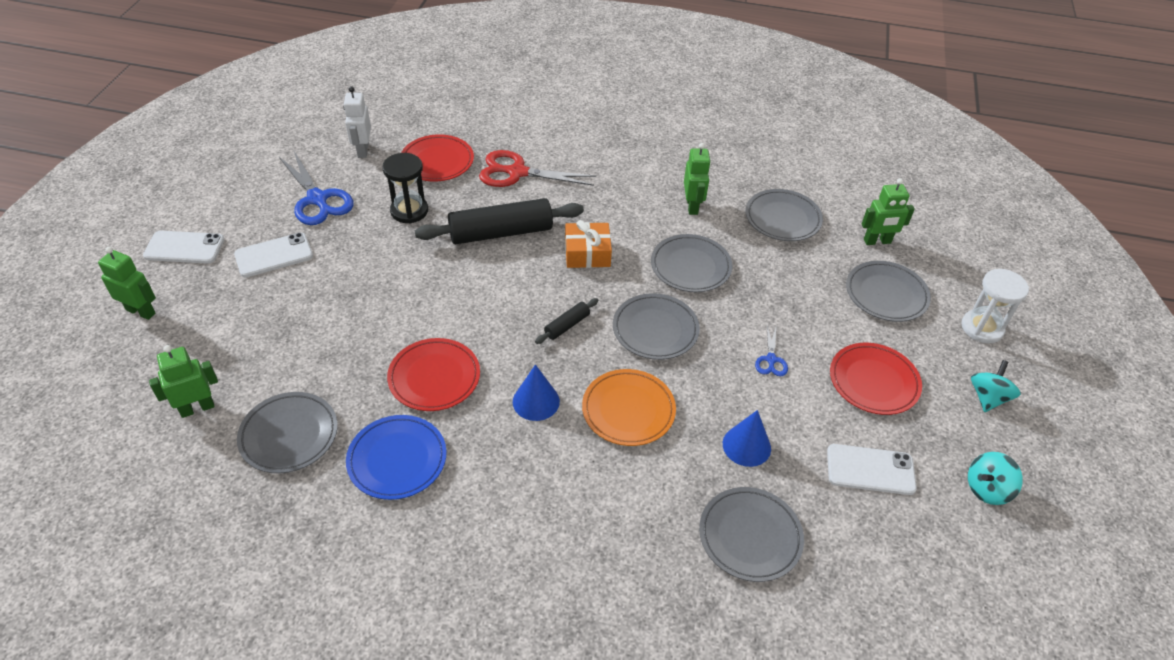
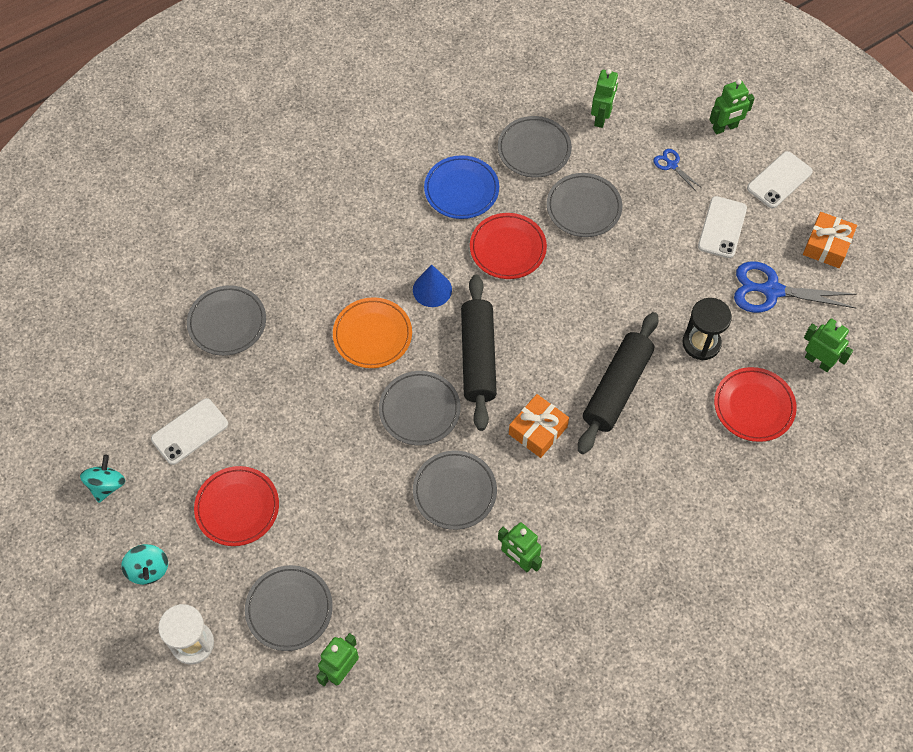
camera: 135 degrees right, 15 degrees up
white robot [343,86,371,158] -> green robot [804,319,853,372]
red scissors [479,150,596,187] -> none
black rolling pin [535,298,598,344] -> black rolling pin [461,275,497,431], size x2.20
blue cone [723,410,771,467] -> none
grey plate [745,189,823,241] -> grey plate moved to [547,173,622,237]
blue scissors [755,326,788,376] -> blue scissors moved to [654,149,702,191]
none -> orange gift [803,212,857,268]

